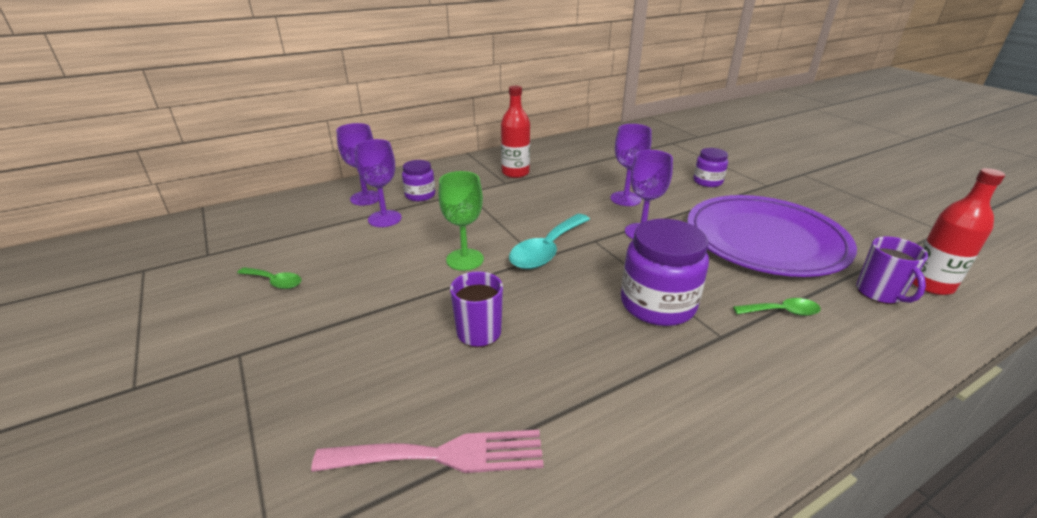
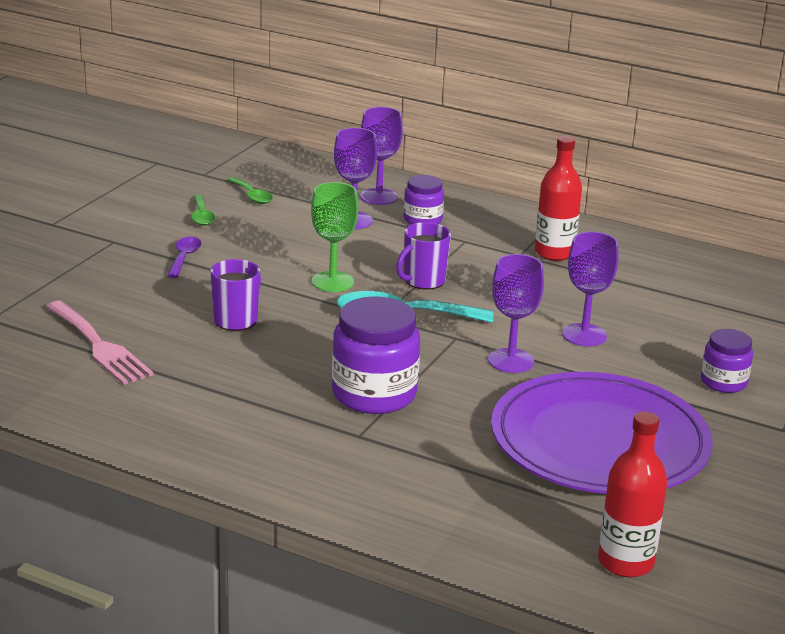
camera: 55 degrees right, 5 degrees down
green spoon [733,298,821,316] -> green spoon moved to [228,177,273,204]
purple mug [856,236,928,304] -> purple mug moved to [396,222,451,290]
none -> purple spoon [167,237,201,278]

